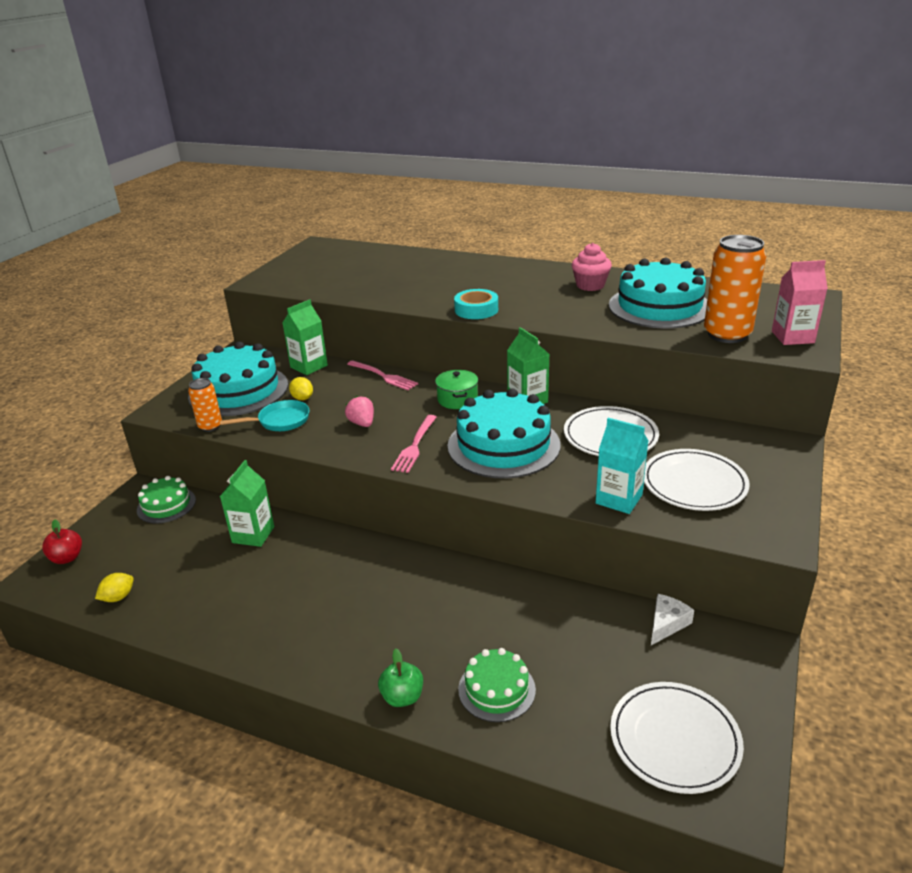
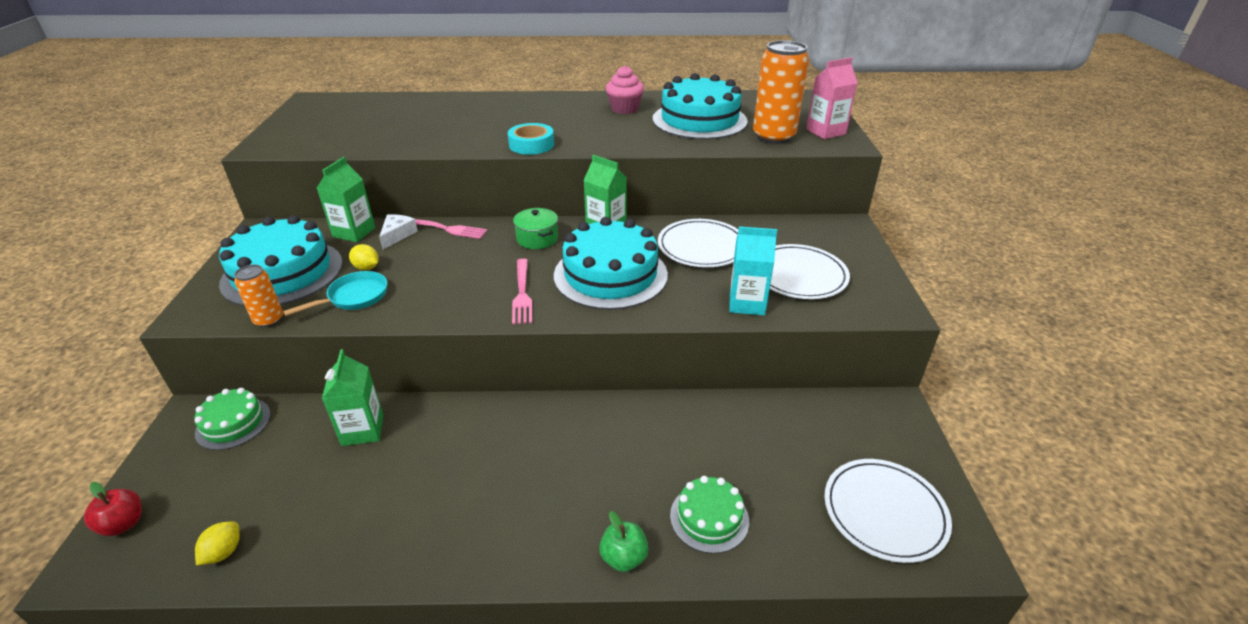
camera: 25 degrees left, 5 degrees up
pink strawberry [345,396,374,427] -> none
white cheese [651,594,694,645] -> white cheese moved to [379,214,418,250]

